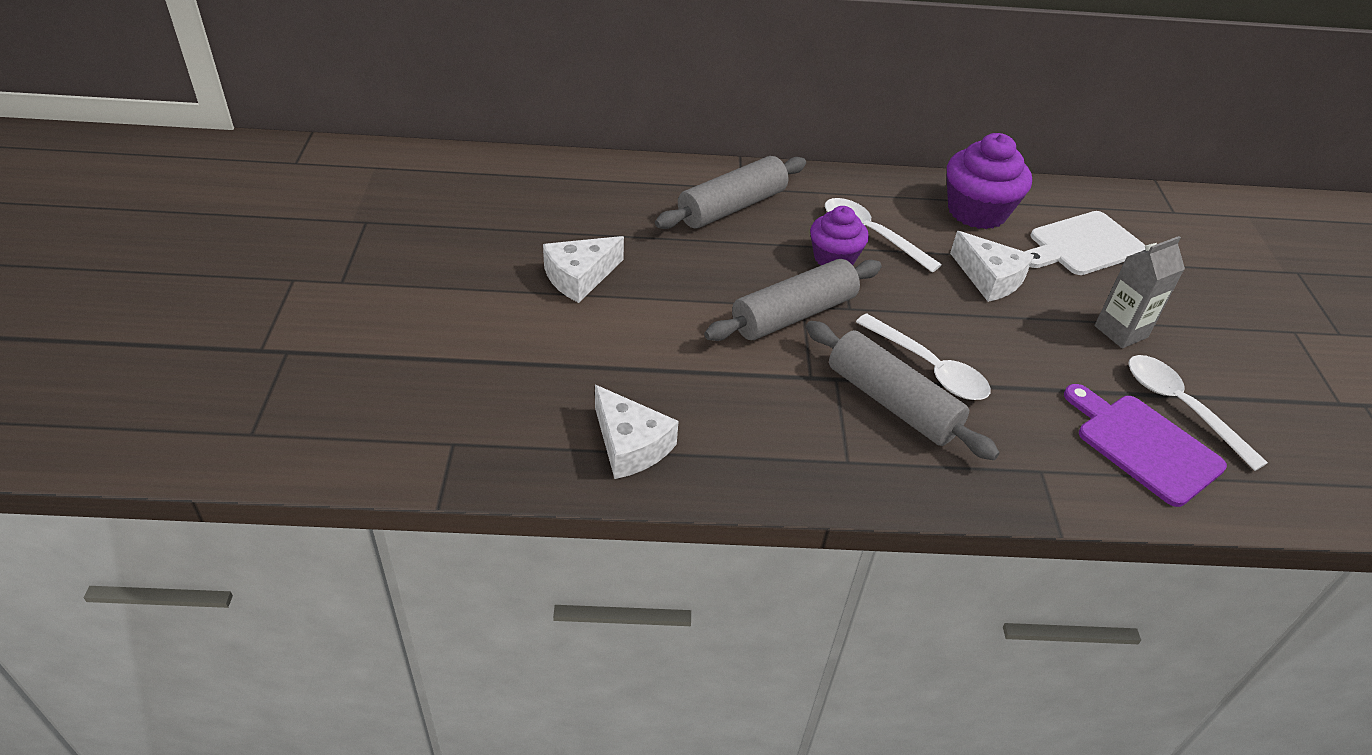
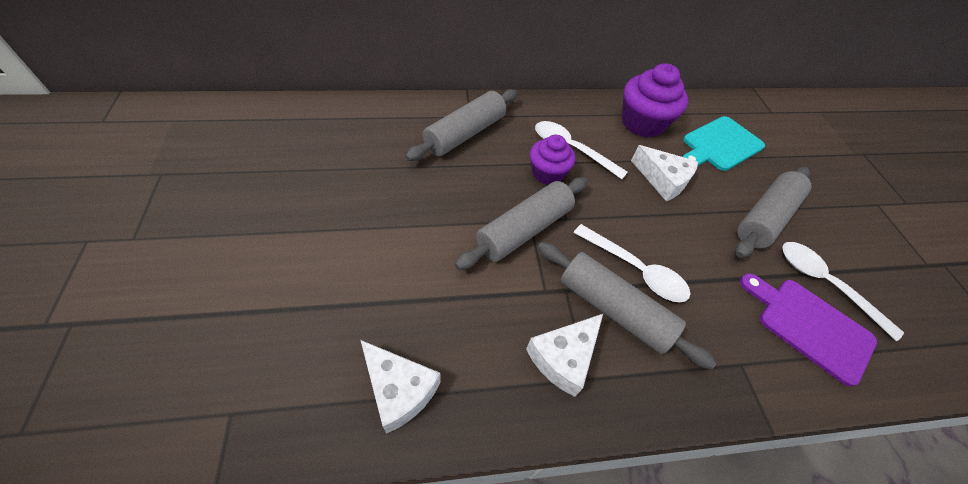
camera: 10 degrees left, 10 degrees up
white cheese [543,236,624,303] -> white cheese moved to [526,314,603,397]
white cutting board [1025,211,1146,275] -> turquoise cutting board [683,116,765,171]
grey carton [1094,236,1185,348] -> grey rolling pin [735,167,812,258]

